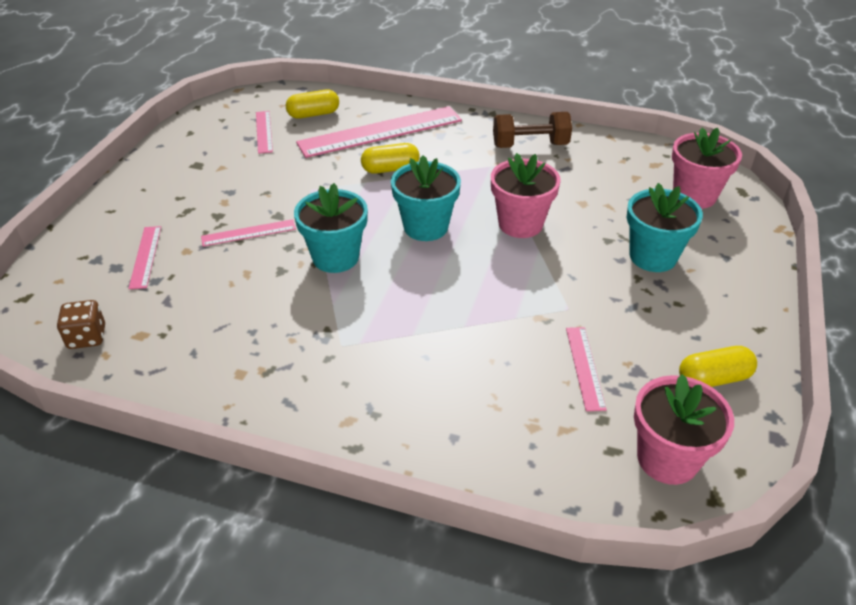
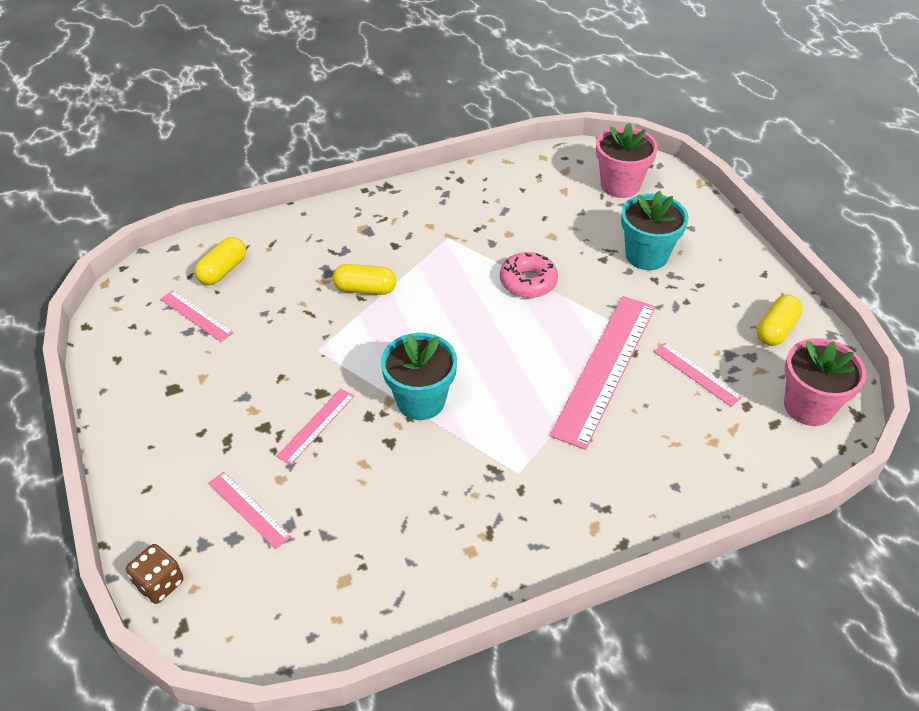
camera: 40 degrees left, 5 degrees up
brown dice [57,300,105,349] -> brown dice moved to [126,544,184,604]
pink ruler [296,106,462,158] -> pink ruler moved to [550,296,656,450]
yellow capsule [361,143,420,174] -> yellow capsule turned 60 degrees clockwise [333,264,396,295]
turquoise flower pot [391,155,461,241] -> none
pink flower pot [491,153,561,238] -> pink donut [500,252,558,298]
brown dumbbell [493,112,572,148] -> none

